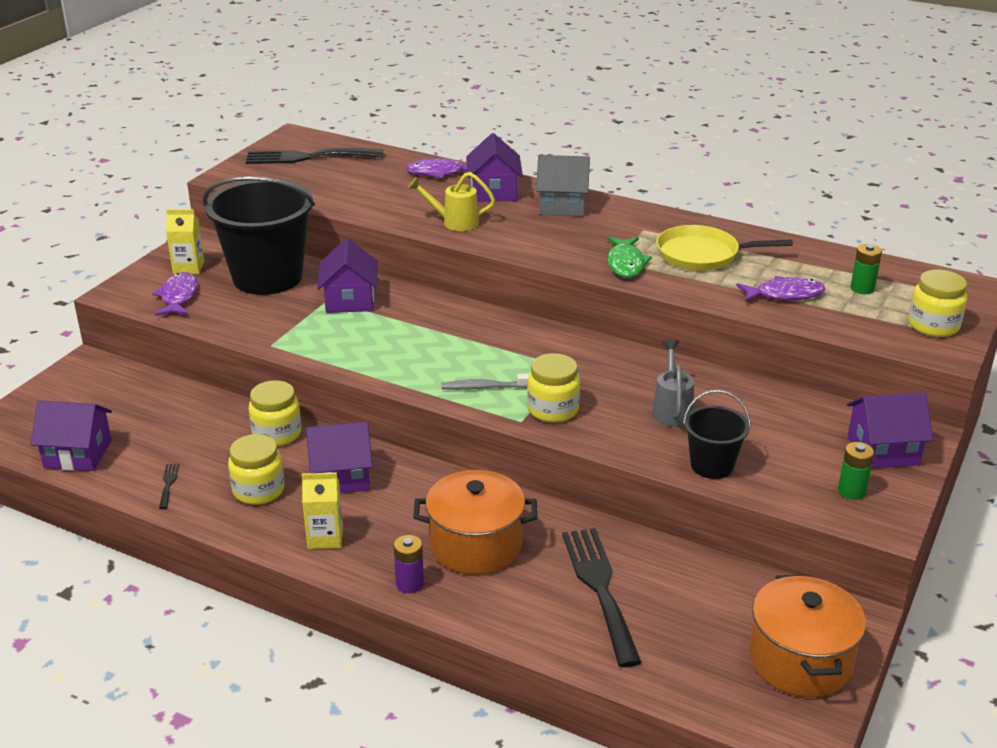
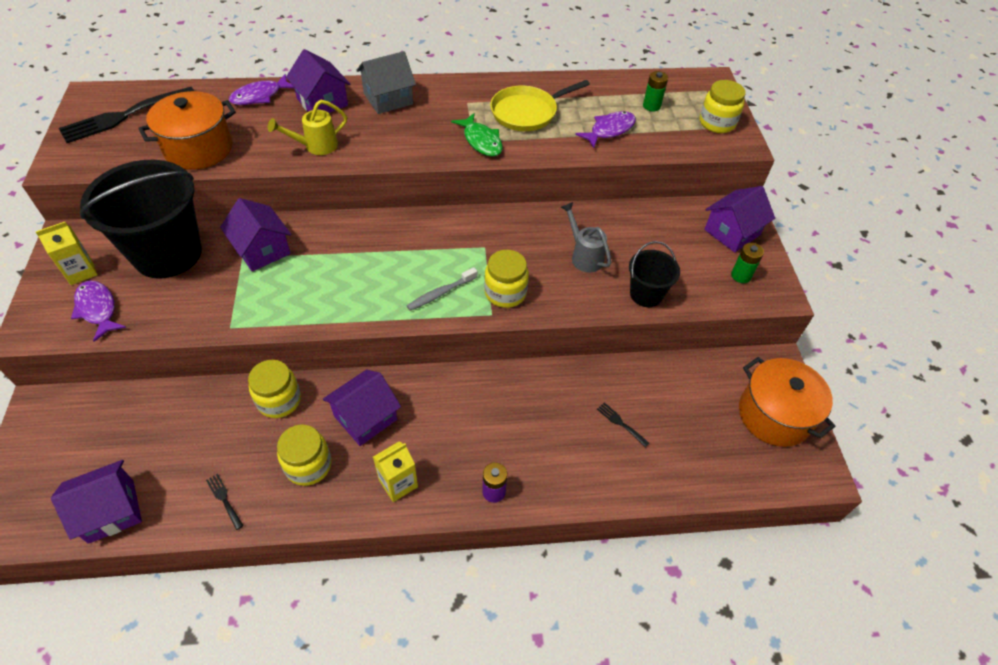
camera: 35 degrees left, 20 degrees up
orange pot [413,470,537,575] -> orange pot moved to [138,91,236,170]
black fork [562,528,642,667] -> black fork [597,403,649,447], size x0.41

